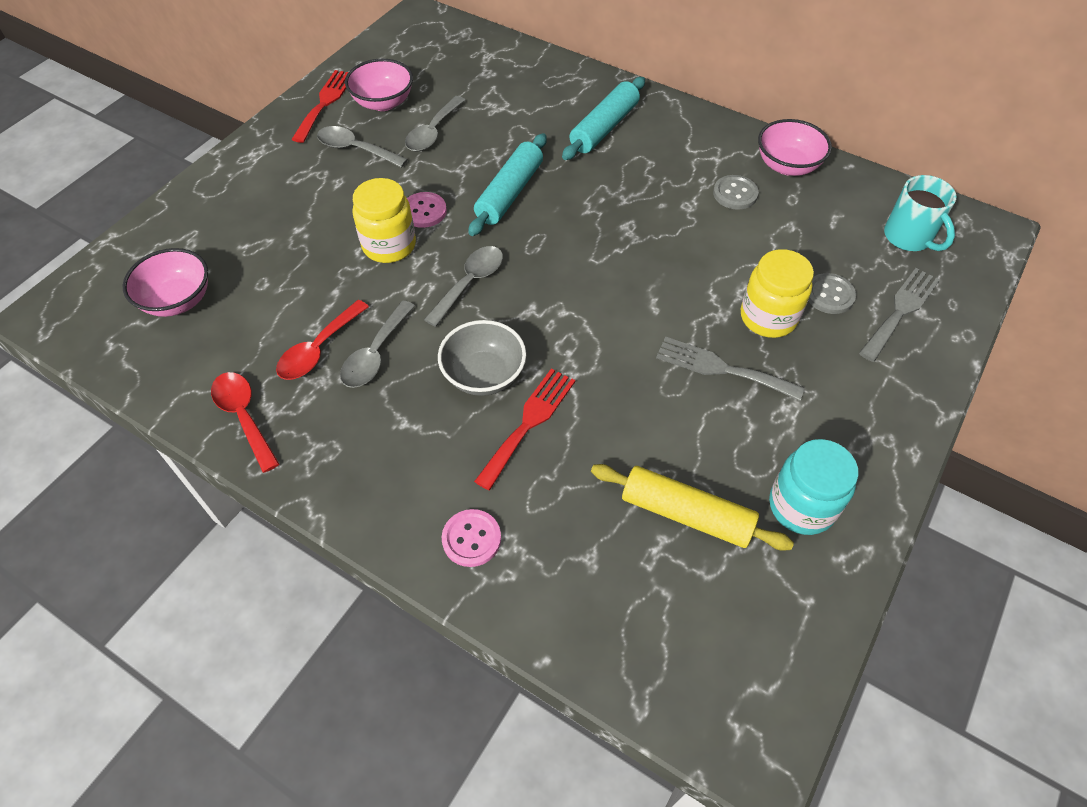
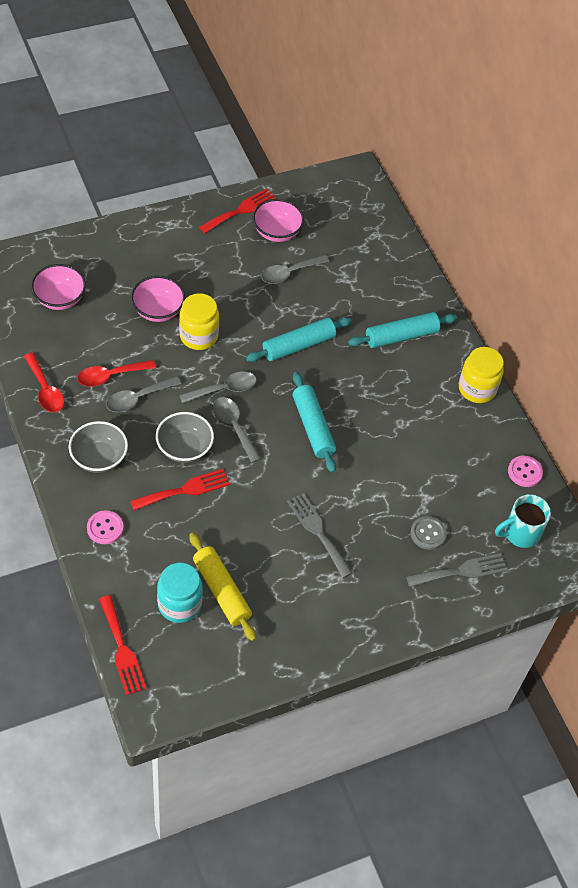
camera: 30 degrees right, 0 degrees up
red spoon [211,372,279,473] -> red spoon turned 150 degrees clockwise [24,353,64,413]
grey spoon [317,126,408,168] -> grey spoon moved to [213,397,261,463]
pink button [407,192,447,228] -> pink button moved to [508,456,543,487]
grey button [713,175,759,210] -> none
yellow jar [741,249,814,338] -> yellow jar moved to [459,347,504,403]
pink bowl [758,119,832,176] -> pink bowl moved to [131,276,185,322]
turquoise jar [769,439,859,535] -> turquoise jar moved to [157,563,203,623]
turquoise mug [884,175,956,251] -> turquoise mug turned 60 degrees clockwise [495,494,551,548]
none -> grey bowl [69,421,128,473]
none -> red fork [99,595,147,695]
none -> turquoise rolling pin [292,372,336,473]

